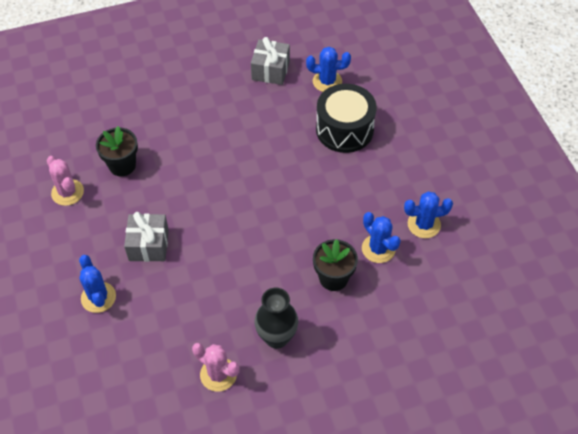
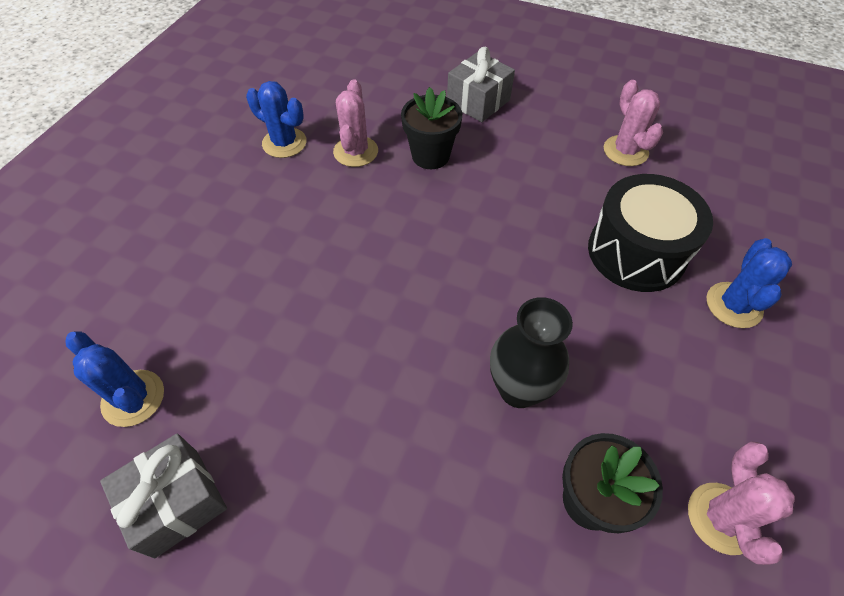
camera: 140 degrees left, 0 degrees up
grey gift [124,212,169,262] -> grey gift moved to [447,47,515,122]
black vase [254,288,298,349] -> black vase moved to [490,297,573,408]
black drum [316,84,377,153] -> black drum moved to [588,174,713,292]
blue cactus [362,212,401,263] -> pink cactus [333,79,378,167]

